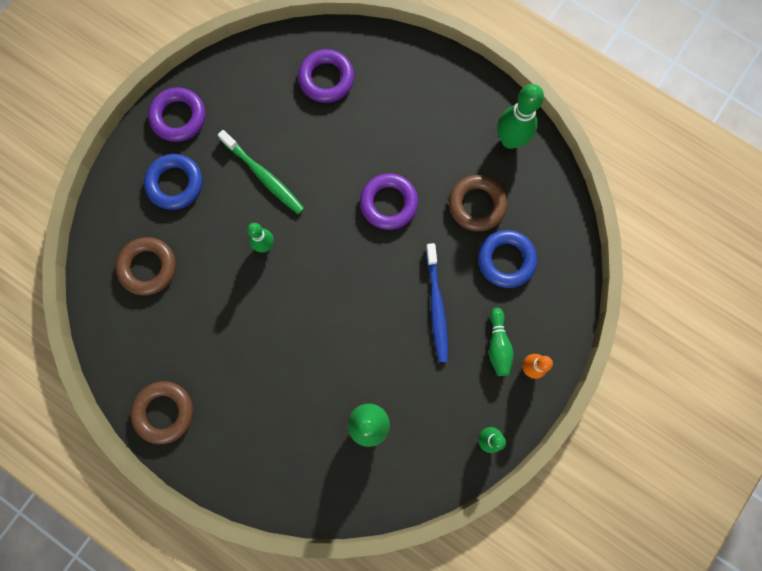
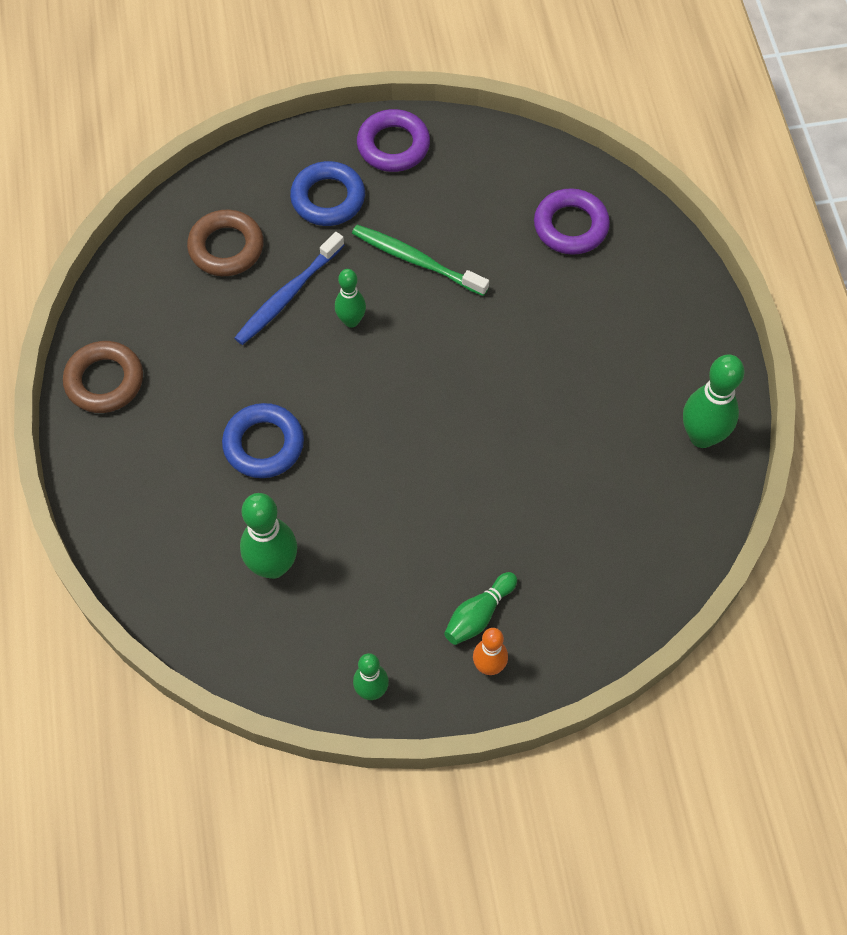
camera: 45 degrees right, 15 degrees down
green toothbrush [218,130,304,214] -> green toothbrush turned 120 degrees clockwise [352,225,489,296]
purple ring [360,173,418,230] -> none
blue toothbrush [426,243,448,362] -> blue toothbrush moved to [234,232,345,345]
brown ring [449,175,507,231] -> none
blue ring [478,230,537,288] -> blue ring moved to [222,403,304,478]

